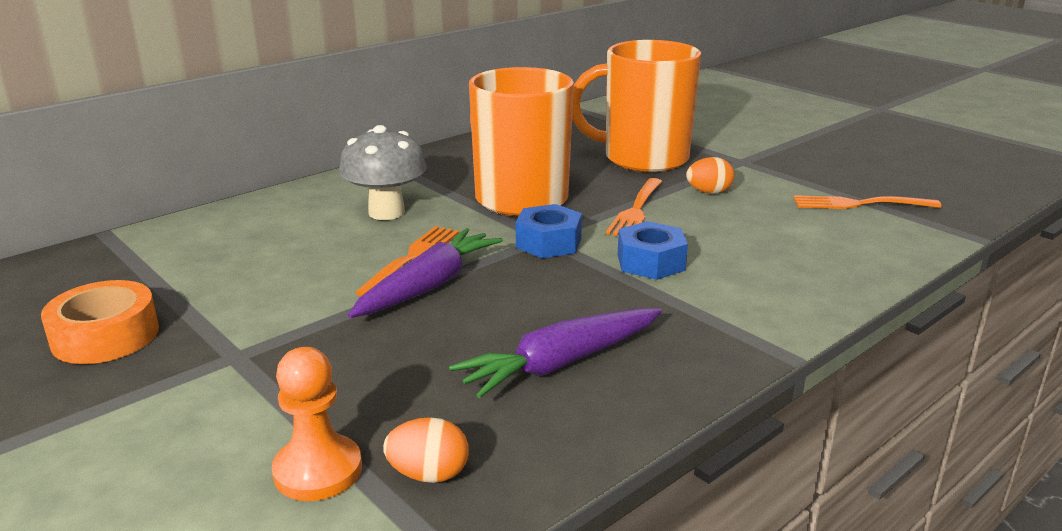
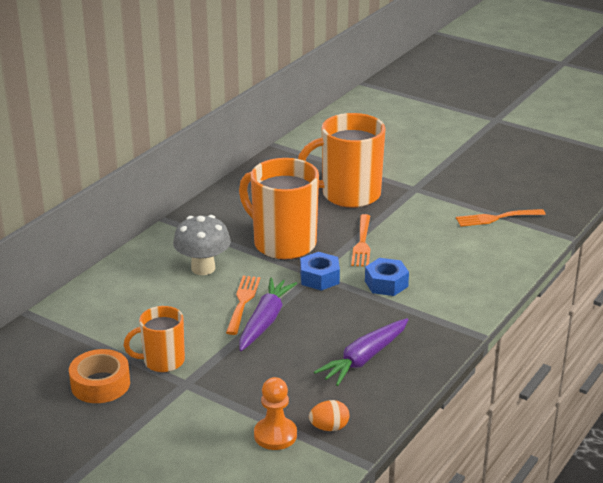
camera: 15 degrees left, 5 degrees up
orange egg [686,157,734,194] -> none
none -> orange mug [124,306,185,372]

